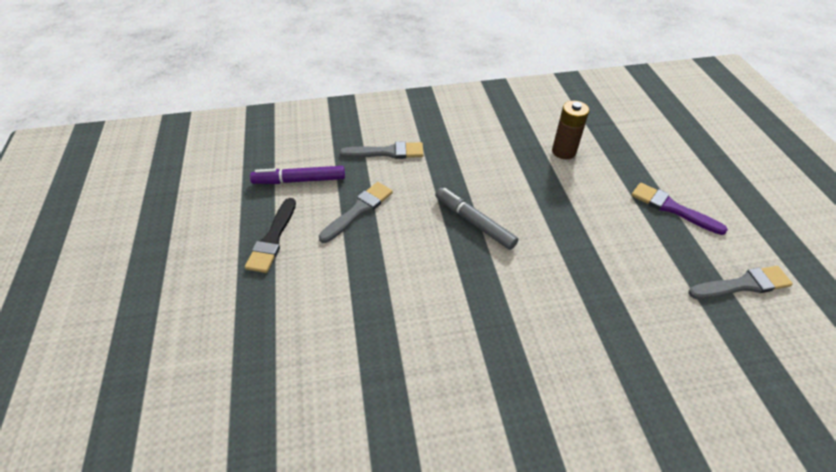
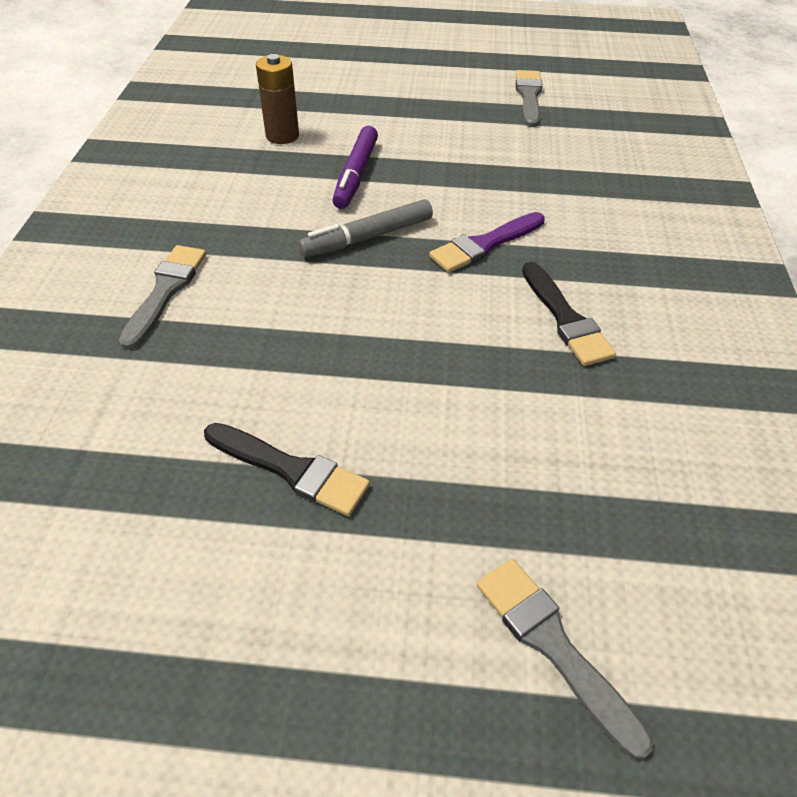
camera: 75 degrees left, 0 degrees up
purple marker [250,166,345,184] -> purple marker moved to [333,126,378,209]
grey brush [319,182,393,243] -> grey brush moved to [476,558,653,760]
purple brush [631,183,728,235] -> purple brush moved to [429,212,545,273]
none -> black brush [522,262,616,366]

